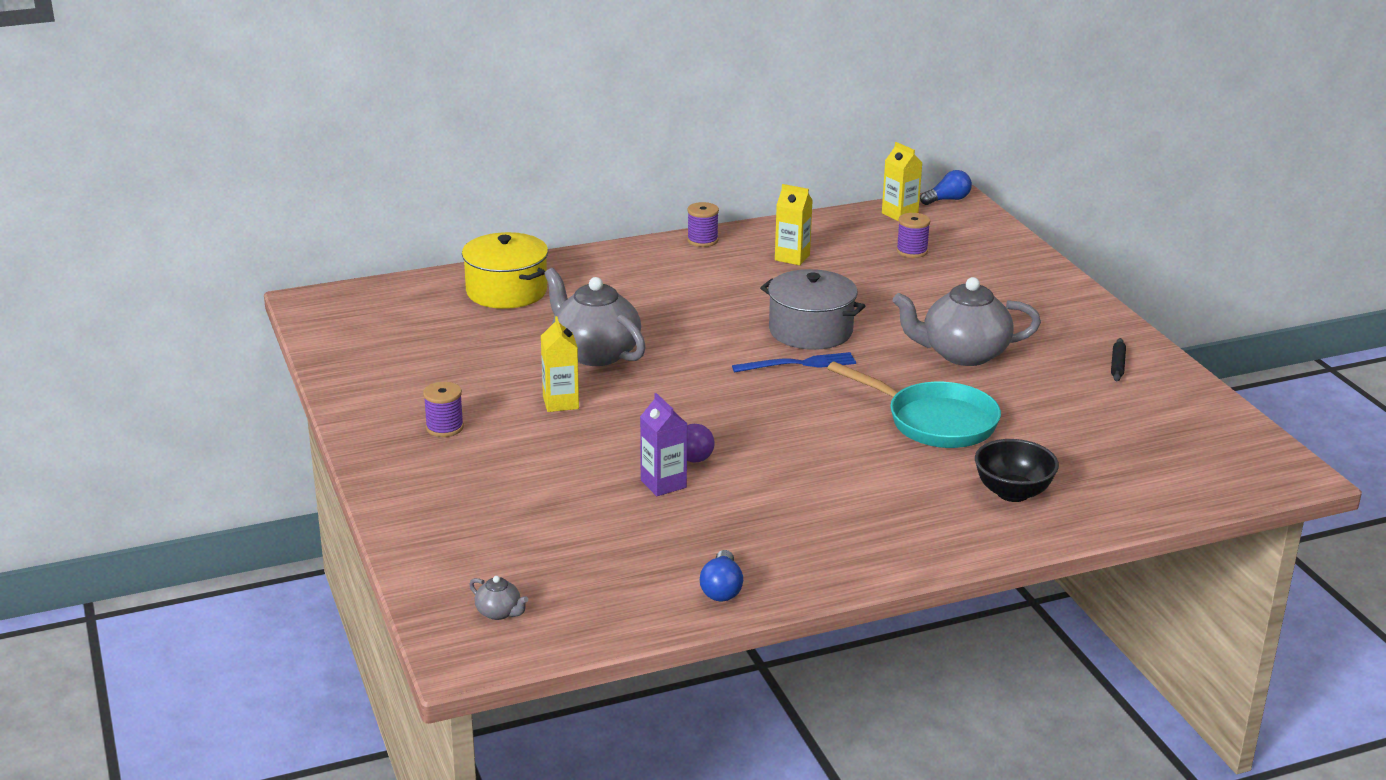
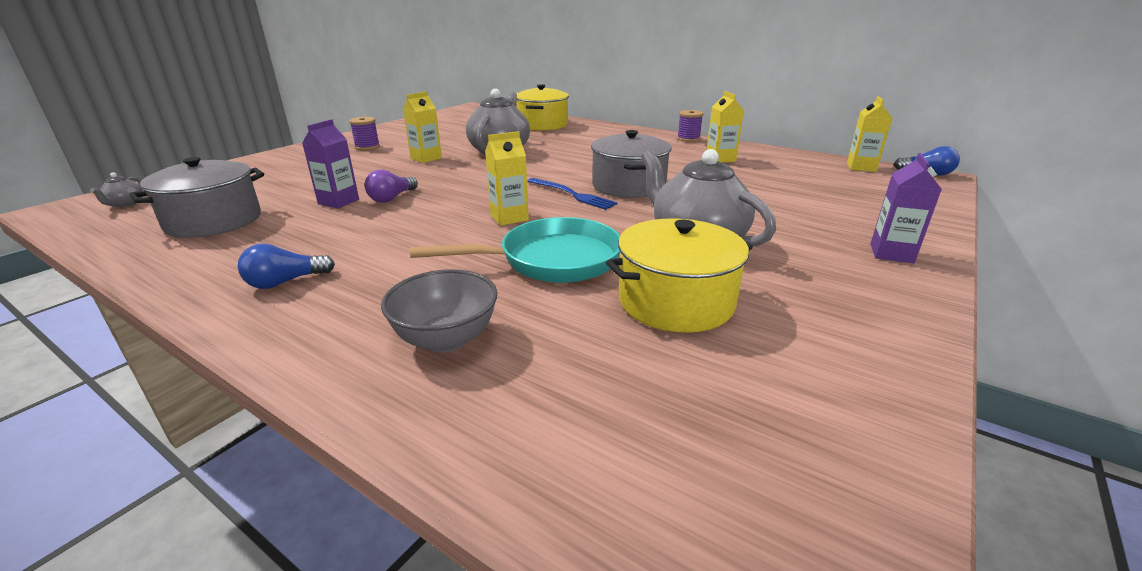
camera: 55 degrees right, 0 degrees up
blue light bulb [700,550,743,602] -> blue light bulb moved to [238,244,335,289]
turquoise pan [828,362,1001,448] -> turquoise pan turned 105 degrees counterclockwise [410,217,620,283]
purple spool [896,213,930,258] -> none
black bowl [975,439,1059,502] -> grey bowl [381,269,498,353]
black rolling pin [1111,338,1126,381] -> none
none -> grey pot [129,157,264,238]
none -> yellow carton [485,131,529,226]
none -> yellow pot [606,218,753,333]
none -> purple carton [870,153,942,263]

